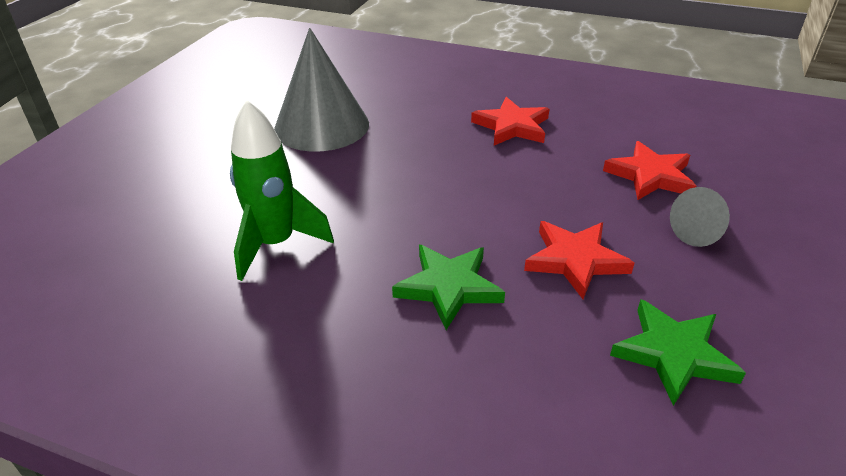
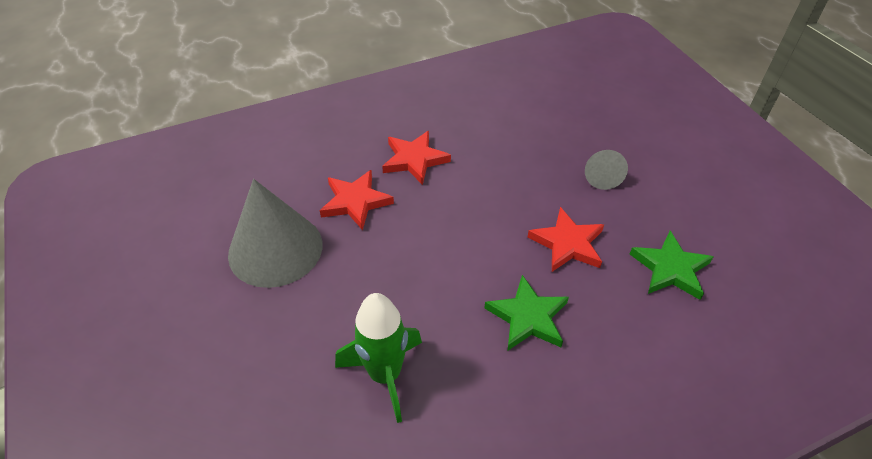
camera: 45 degrees left, 10 degrees up
red star [603,141,696,200] -> red star moved to [320,170,394,230]

